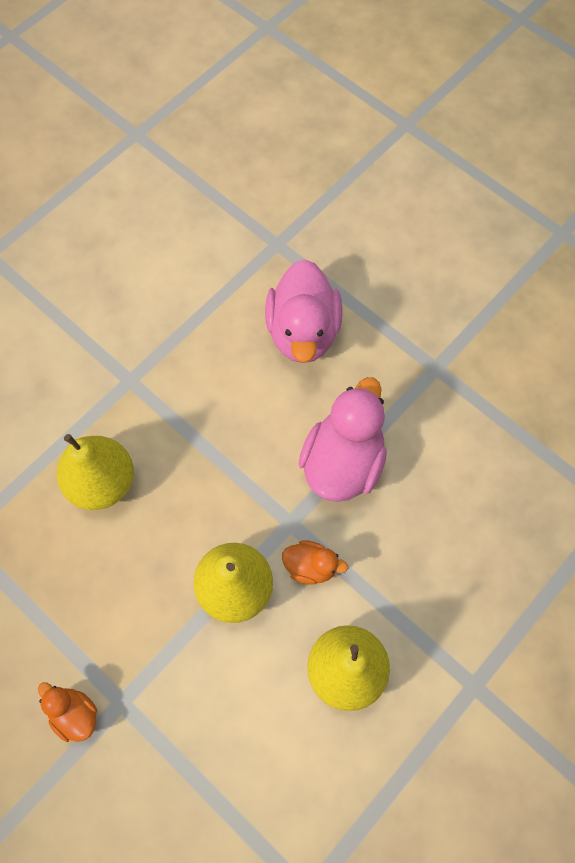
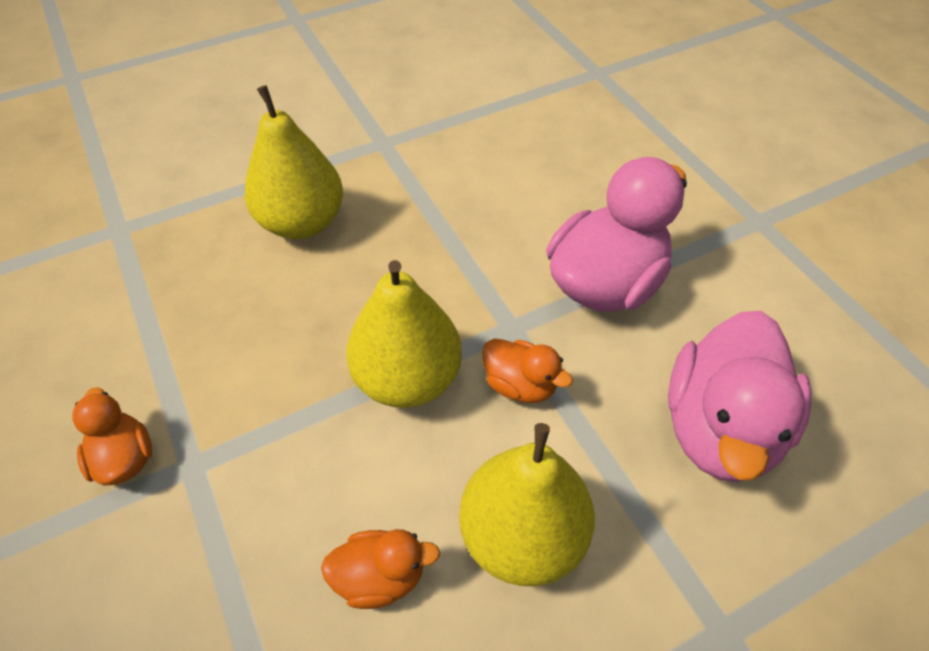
camera: 20 degrees right, 15 degrees down
pink duck [265,259,343,363] -> pink duck moved to [668,311,811,482]
none -> orange duck [321,529,440,609]

